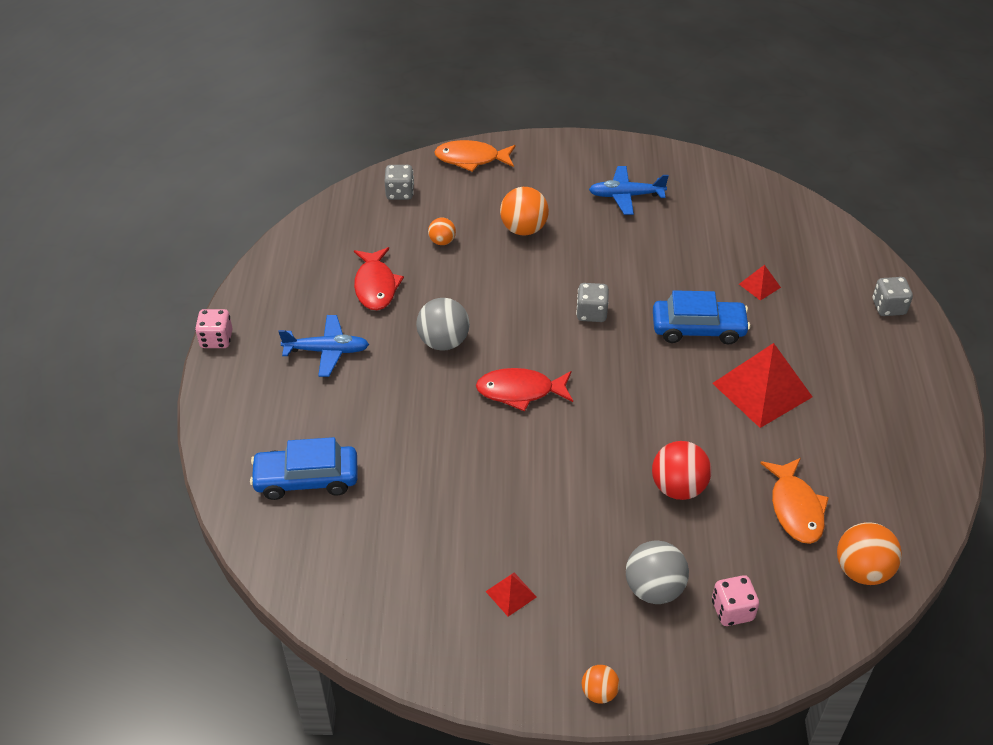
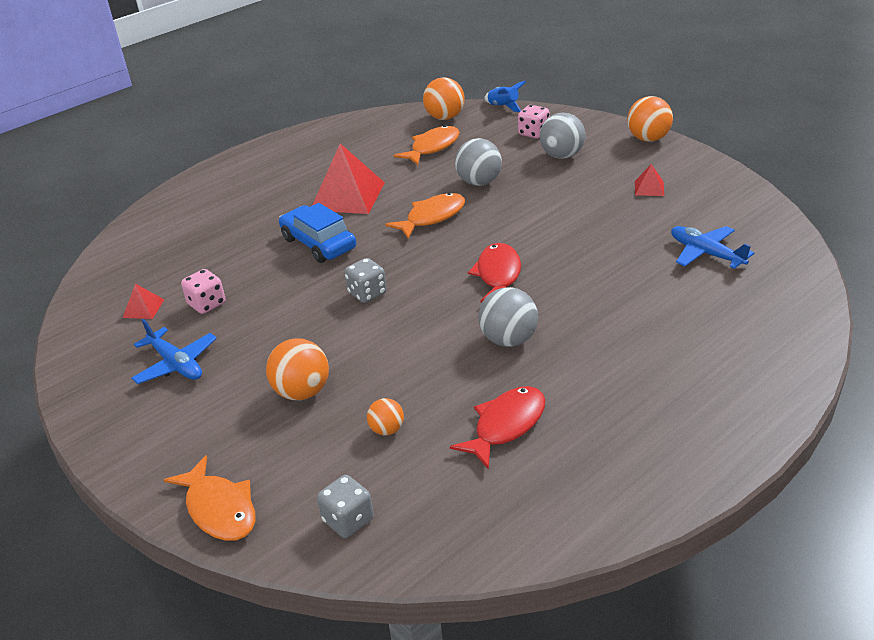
camera: 130 degrees left, 10 degrees down
pink dice [195,309,233,348] -> pink dice moved to [181,269,226,314]
blue car [250,437,358,500] -> none
blue plane [278,315,369,377] -> blue plane moved to [671,226,754,269]
red fish [476,368,573,412] -> red fish turned 135 degrees counterclockwise [468,243,521,303]
orange ball [582,665,620,704] -> orange ball [627,96,673,142], size x1.76
red ball [652,441,712,500] -> grey ball [455,138,502,186]
red pyramid [739,265,781,301] -> red pyramid moved to [123,284,164,319]
grey dice [873,277,913,316] -> none
none -> orange fish [385,193,465,239]
none -> blue rocket [484,81,526,112]

